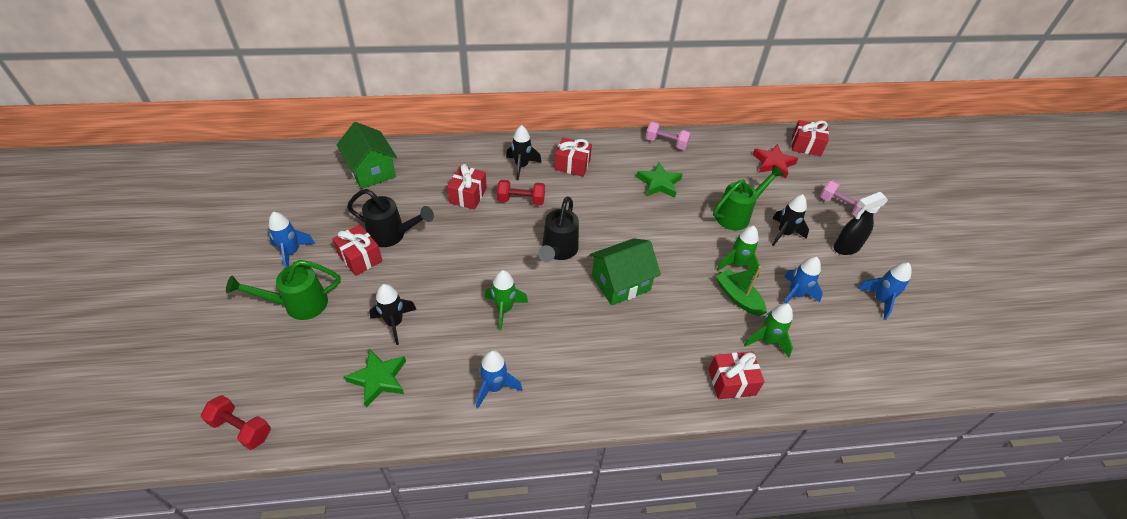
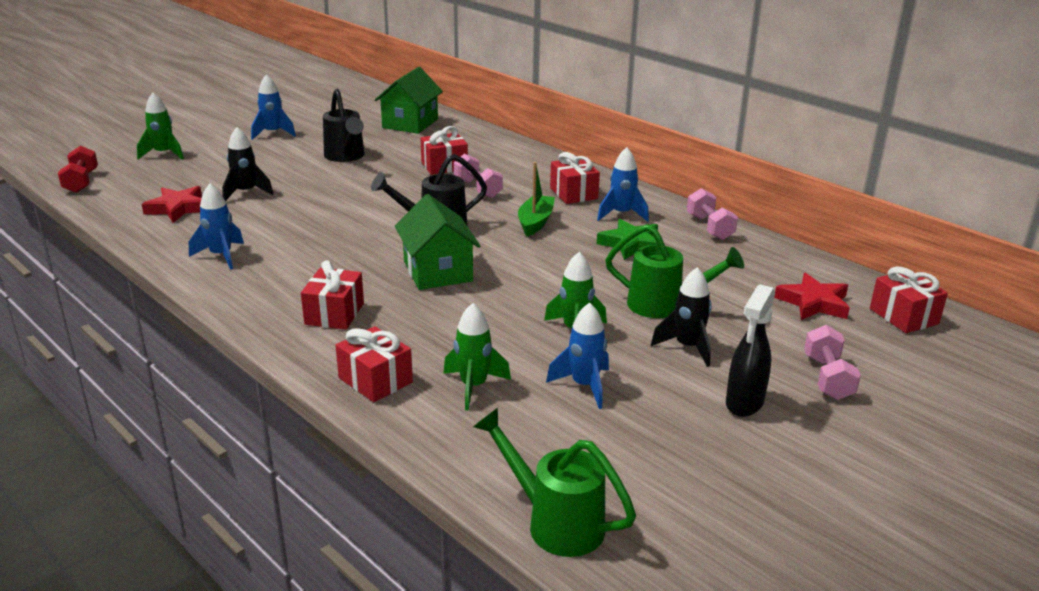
camera: 55 degrees right, 20 degrees down
green watering can [226,260,340,320] -> green watering can moved to [473,408,636,557]
red gift [332,225,383,276] -> red gift moved to [301,260,364,330]
green star [344,349,406,408] -> red star [142,186,202,223]
green rocket [485,270,528,331] -> green rocket moved to [137,93,184,160]
red dumbbell [497,180,545,205] -> pink dumbbell [454,154,503,198]
black rocket [506,125,542,180] -> none
green house [589,238,661,306] -> green house turned 45 degrees clockwise [395,194,481,290]
green boat [716,266,767,316] -> green boat moved to [518,162,555,236]
black spray bottle [833,192,888,255] -> black spray bottle turned 90 degrees counterclockwise [726,284,775,417]
blue rocket [857,262,912,320] -> blue rocket moved to [597,147,649,222]

